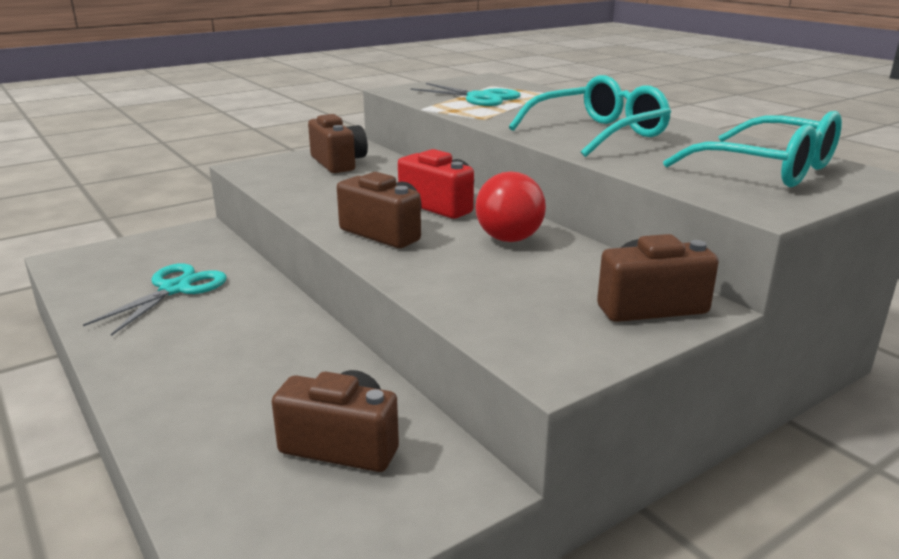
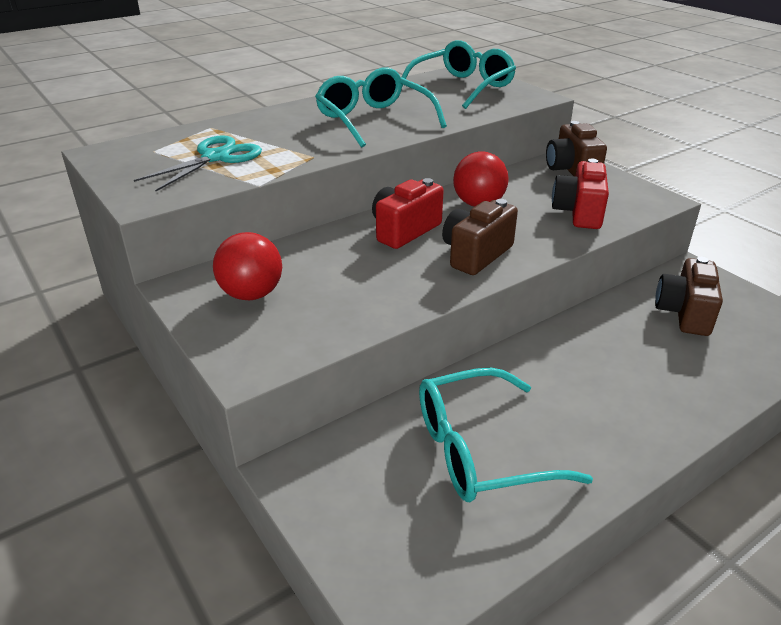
camera: 90 degrees left, 10 degrees up
turquoise scissors [83,263,226,336] -> turquoise glasses [419,368,593,502]
brown camera [308,114,368,173] -> red ball [213,232,282,300]
none -> red camera [552,159,609,229]

